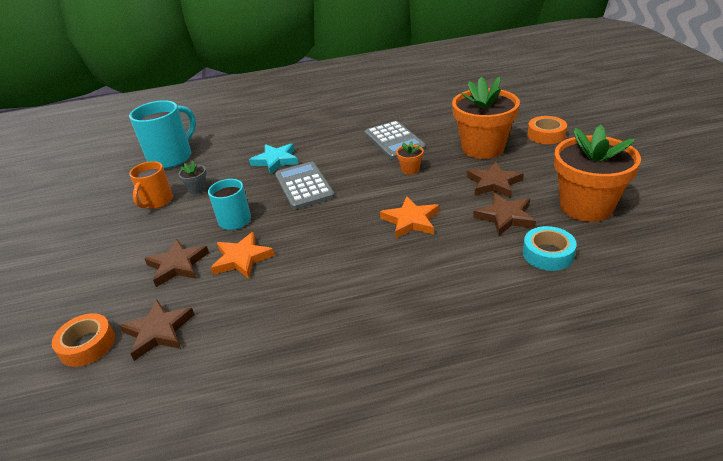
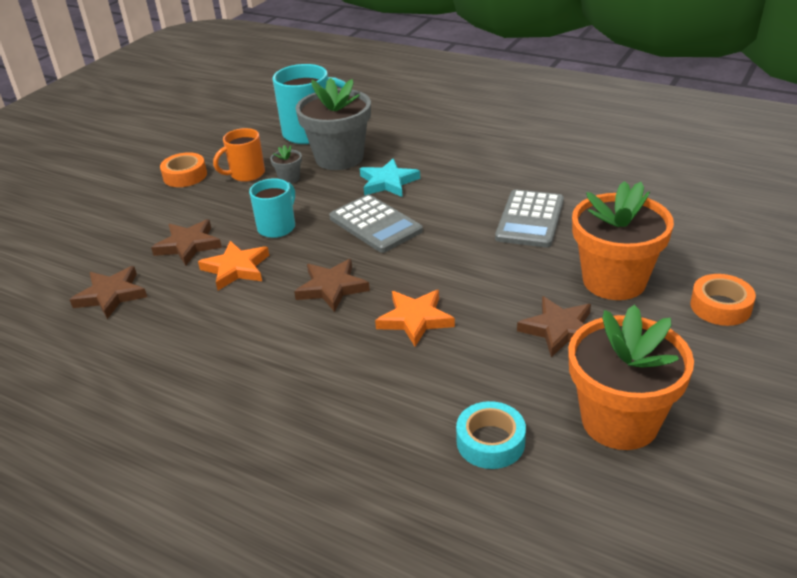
camera: 40 degrees right, 0 degrees up
orange tape [52,313,115,367] -> orange tape moved to [160,152,207,187]
grey calculator [275,162,335,209] -> grey calculator turned 120 degrees clockwise [329,194,423,253]
orange flower pot [396,141,424,175] -> none
brown star [473,193,536,236] -> brown star moved to [294,259,370,312]
none -> grey flower pot [295,78,371,170]

